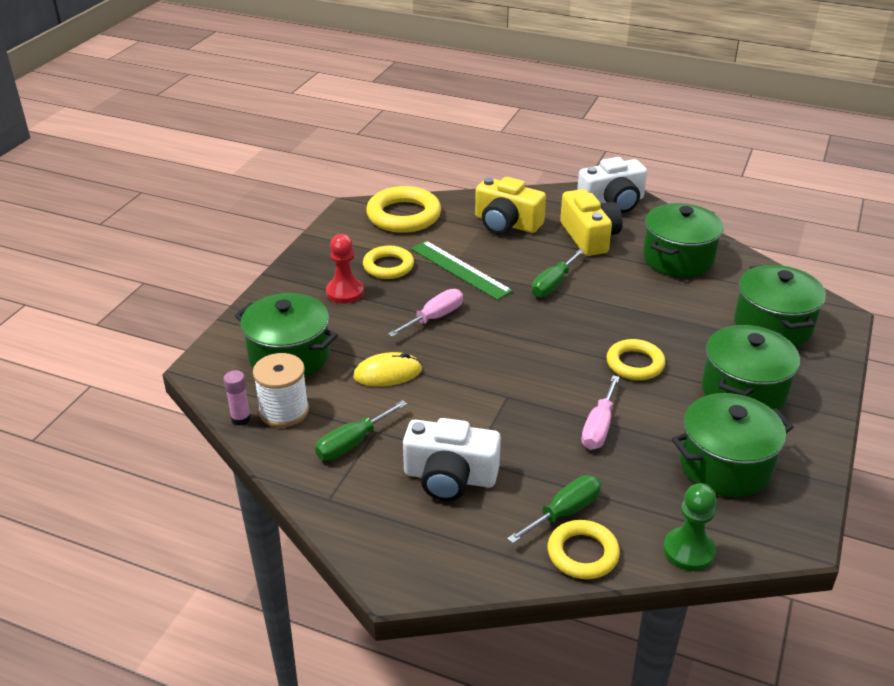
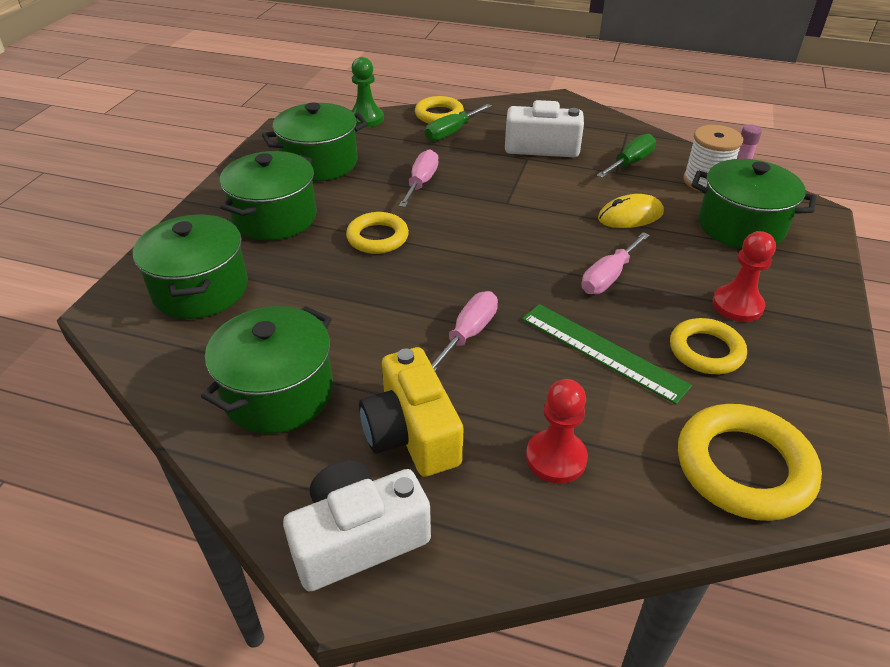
camera: 175 degrees right, 5 degrees up
yellow camera [475,177,546,234] -> red pawn [526,379,588,484]
green screwdriver [532,249,585,297] -> pink screwdriver [432,291,498,371]

